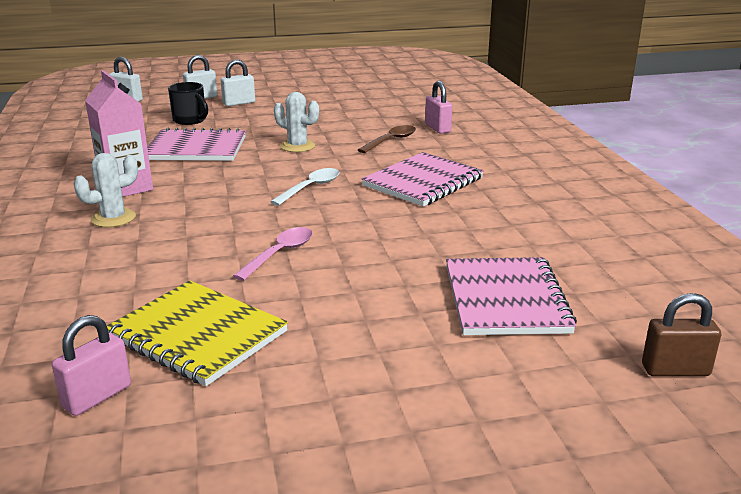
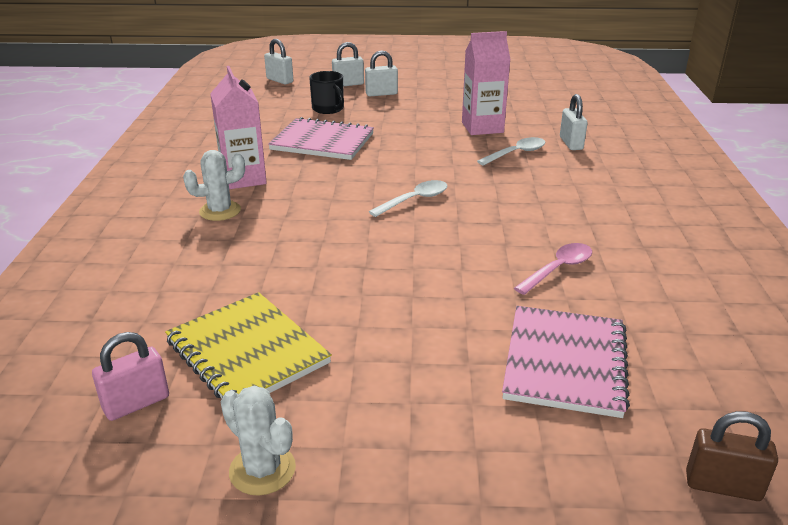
camera: 15 degrees right, 5 degrees up
pink spoon [233,227,313,281] -> pink spoon moved to [514,243,592,295]
white cactus [274,92,319,152] -> white cactus moved to [221,385,296,496]
brown spoon [358,125,416,153] -> white spoon [477,137,546,166]
pink notebook [362,152,484,207] -> none
pink padlock [425,81,452,134] -> white padlock [560,94,587,150]
none -> pink carton [462,31,511,135]

